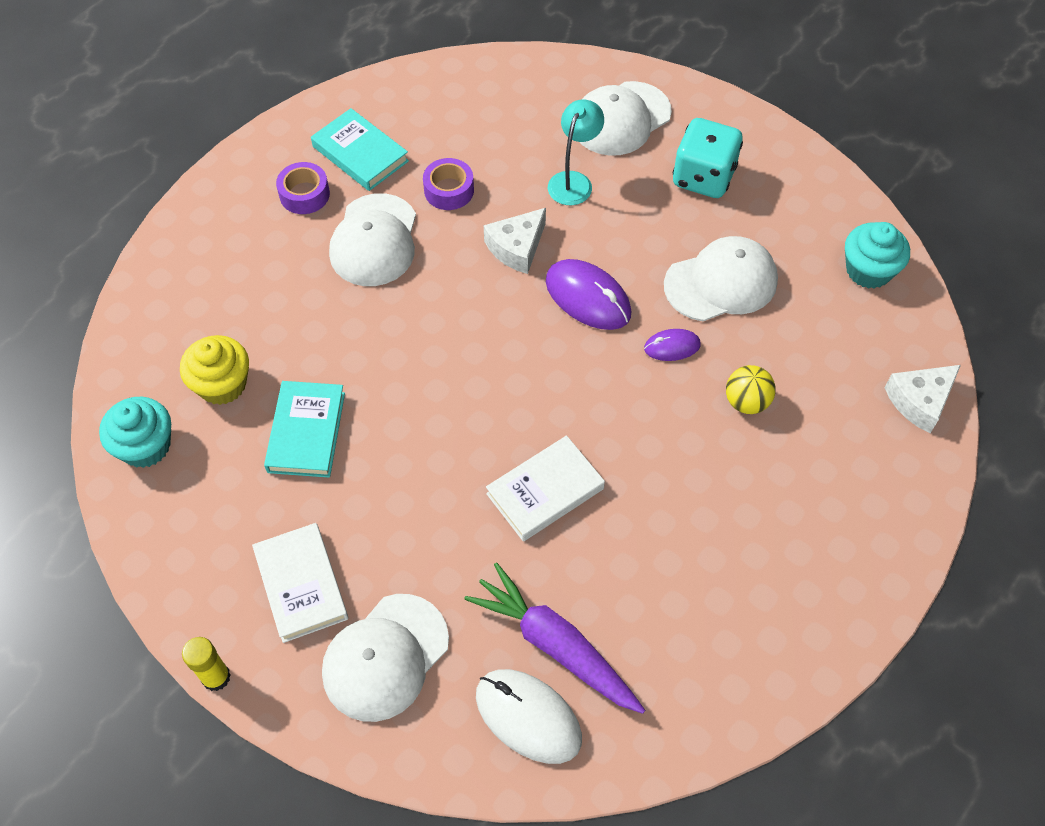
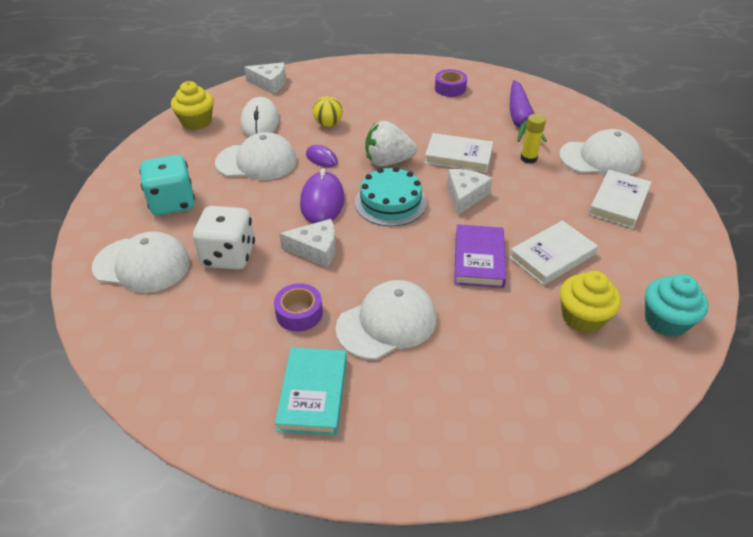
camera: 130 degrees left, 15 degrees down
yellow glue stick [182,637,231,691] -> yellow glue stick moved to [521,114,546,164]
turquoise book [264,381,345,478] -> white book [509,220,598,285]
purple tape [276,162,330,214] -> purple tape moved to [435,69,467,97]
white mouse [476,669,582,764] -> white mouse moved to [241,97,279,137]
turquoise lamp [548,100,604,205] -> white dice [193,206,255,270]
white cap [664,236,778,321] -> white cap turned 150 degrees clockwise [215,132,297,180]
turquoise cupcake [845,222,910,289] -> yellow cupcake [171,81,214,130]
none -> turquoise cake [355,167,427,226]
none -> white strawberry [365,121,418,166]
none -> white cheese [447,169,493,216]
none -> purple book [454,224,506,288]

